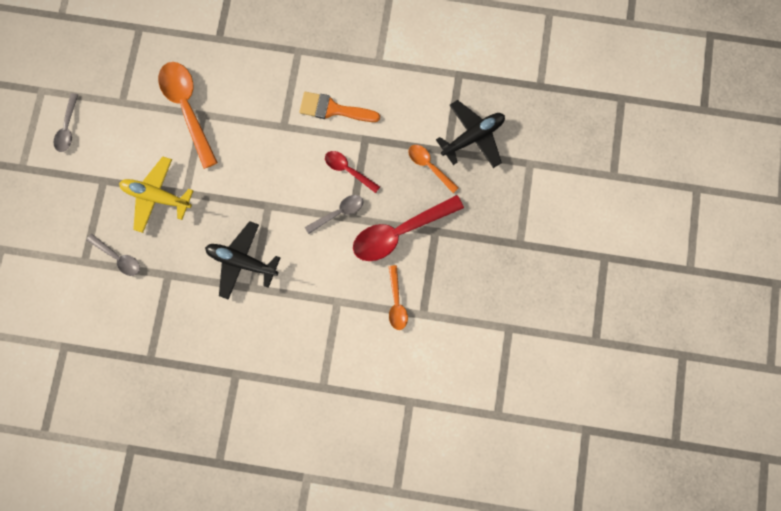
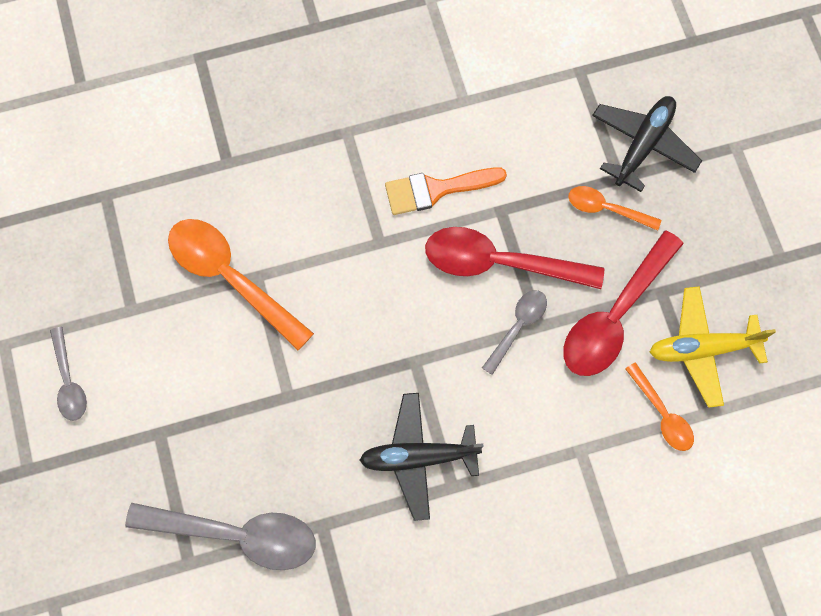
camera: 25 degrees left, 5 degrees down
grey spoon [86,234,140,276] -> grey spoon [125,503,316,570], size x1.85
yellow plane [119,156,194,233] -> yellow plane moved to [650,286,776,408]
red spoon [325,151,380,193] -> red spoon [425,227,604,289], size x1.85

